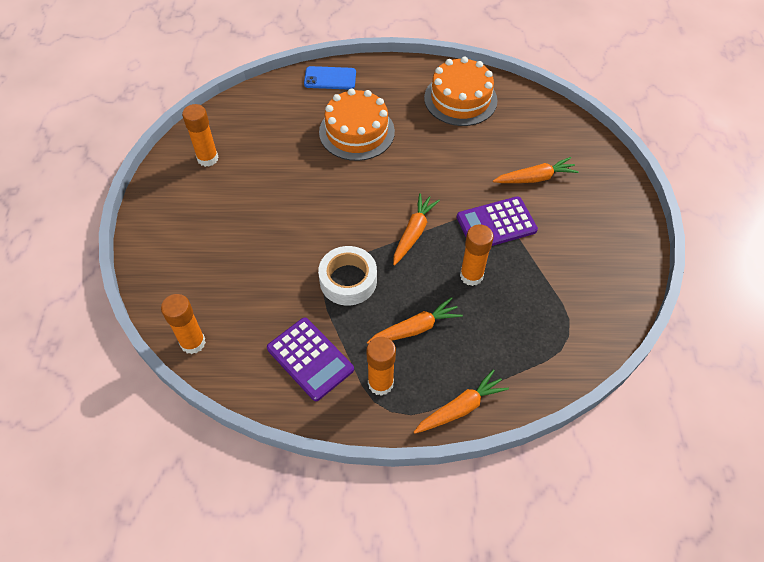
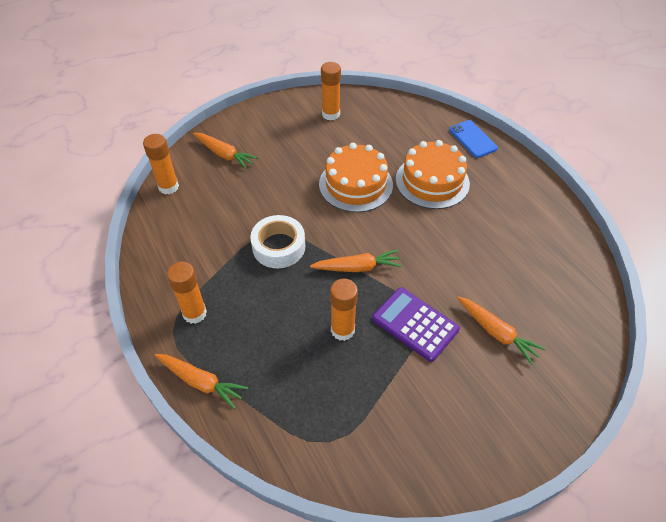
camera: 60 degrees right, 5 degrees down
purple calculator [267,317,354,401] -> none
orange carrot [367,297,463,344] -> orange carrot moved to [193,133,258,169]
orange cake [424,57,497,126] -> orange cake moved to [319,143,393,212]

